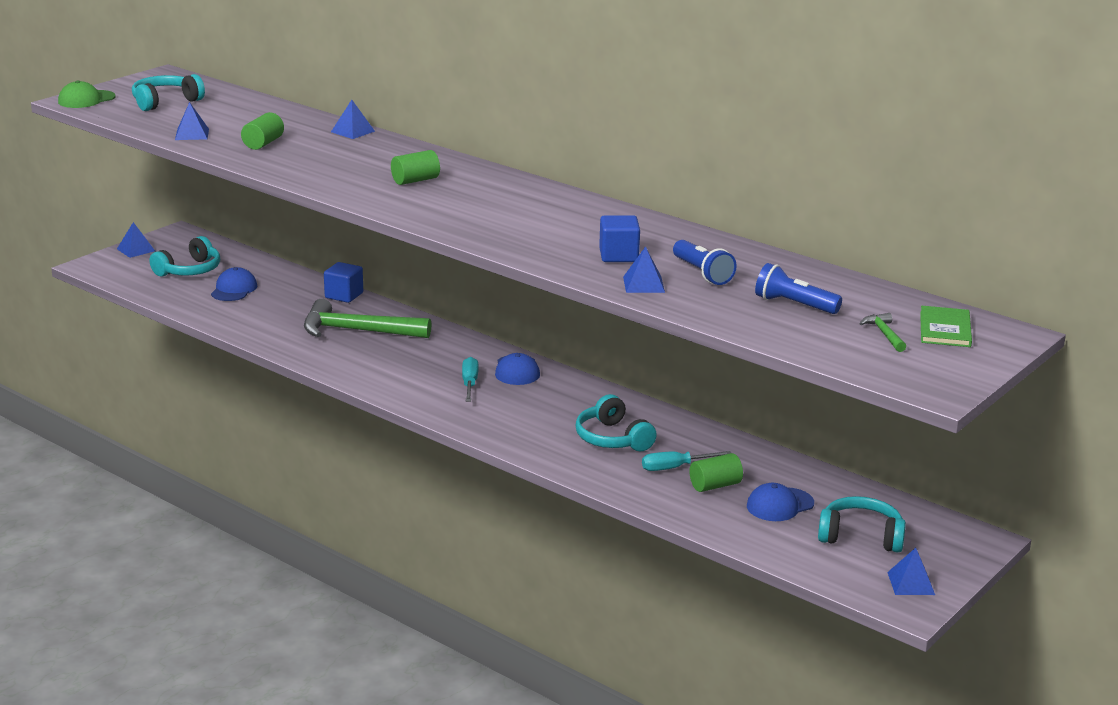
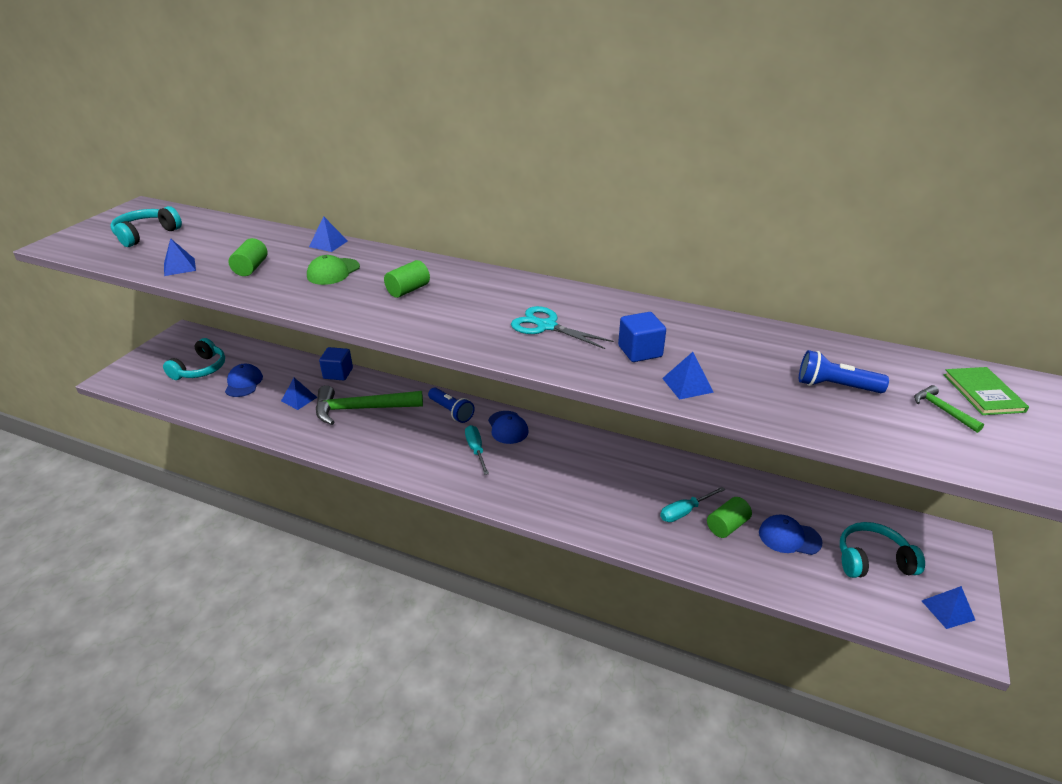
camera: 15 degrees left, 10 degrees up
green cap [58,80,116,108] -> green cap moved to [307,255,360,285]
blue pyramid [117,222,155,258] -> blue pyramid moved to [281,378,317,410]
turquoise headphones [575,394,657,452] -> none
blue flashlight [673,240,737,285] -> blue flashlight moved to [428,388,475,423]
blue cap [747,483,814,521] -> blue cap turned 60 degrees clockwise [759,515,823,555]
none -> turquoise scissors [511,306,614,349]

